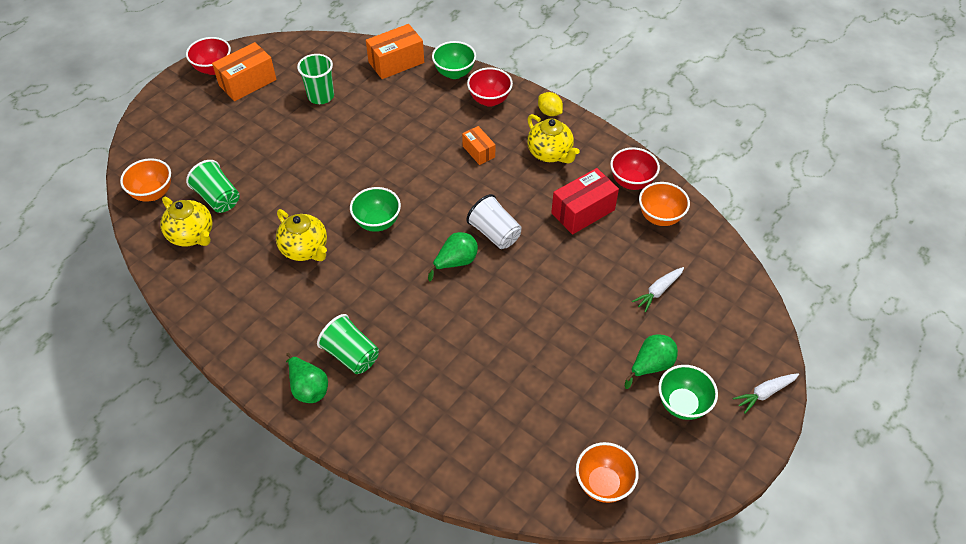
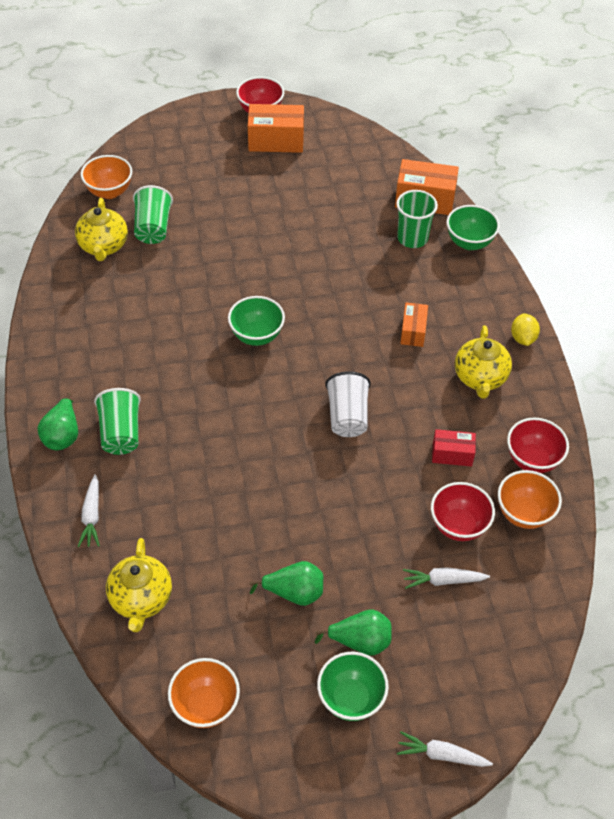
camera: 40 degrees right, 0 degrees up
yellow teapot [276,209,327,261] -> yellow teapot moved to [106,538,172,632]
green cup [297,54,334,104] -> green cup moved to [396,190,438,248]
green pear [427,232,478,282] -> green pear moved to [250,561,323,606]
red bowl [467,67,513,107] -> red bowl moved to [431,482,495,541]
red box [551,168,619,235] -> red box [432,429,476,467], size x0.59
none -> white carrot [78,474,100,547]

